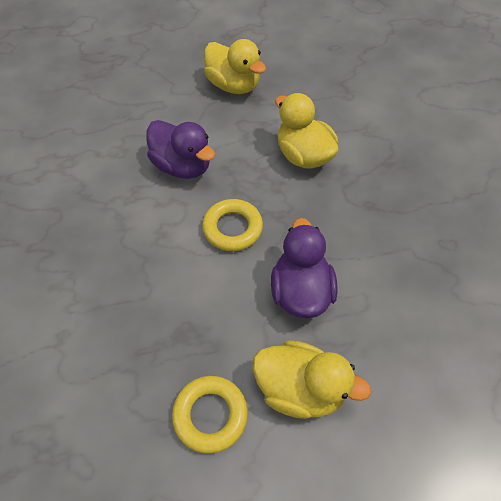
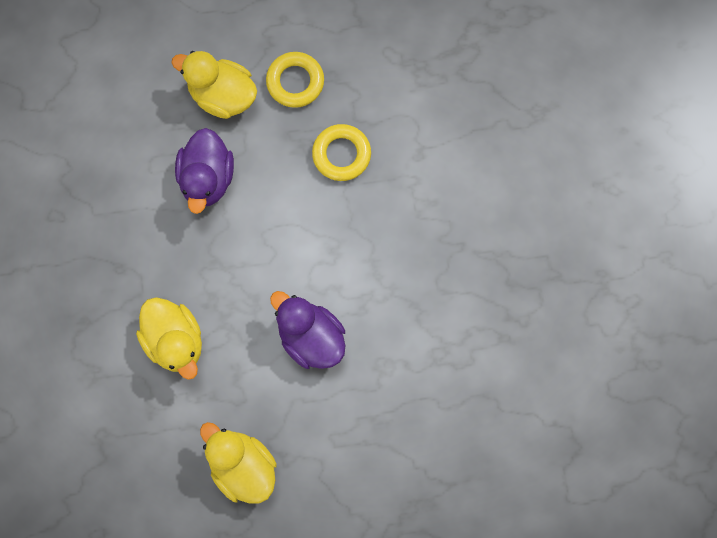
camera: 175 degrees left, 20 degrees up
yellow ring [202,199,263,252] -> yellow ring moved to [312,124,371,181]

